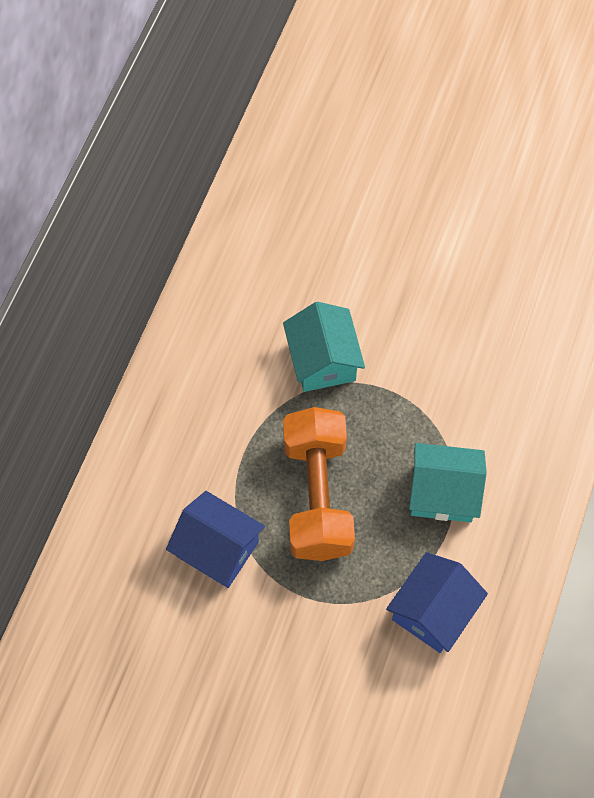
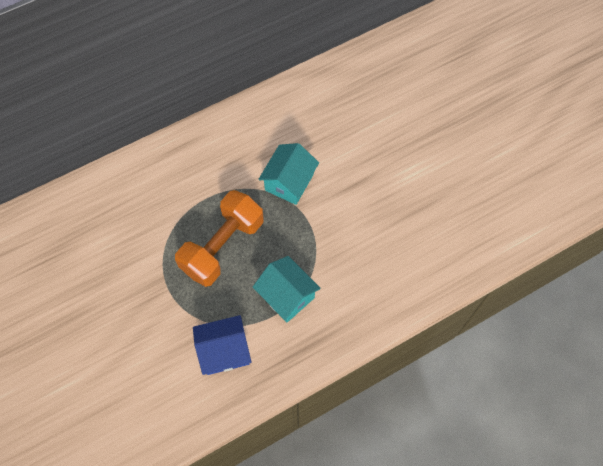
camera: 40 degrees right, 0 degrees up
blue house [166,491,265,588] -> none

